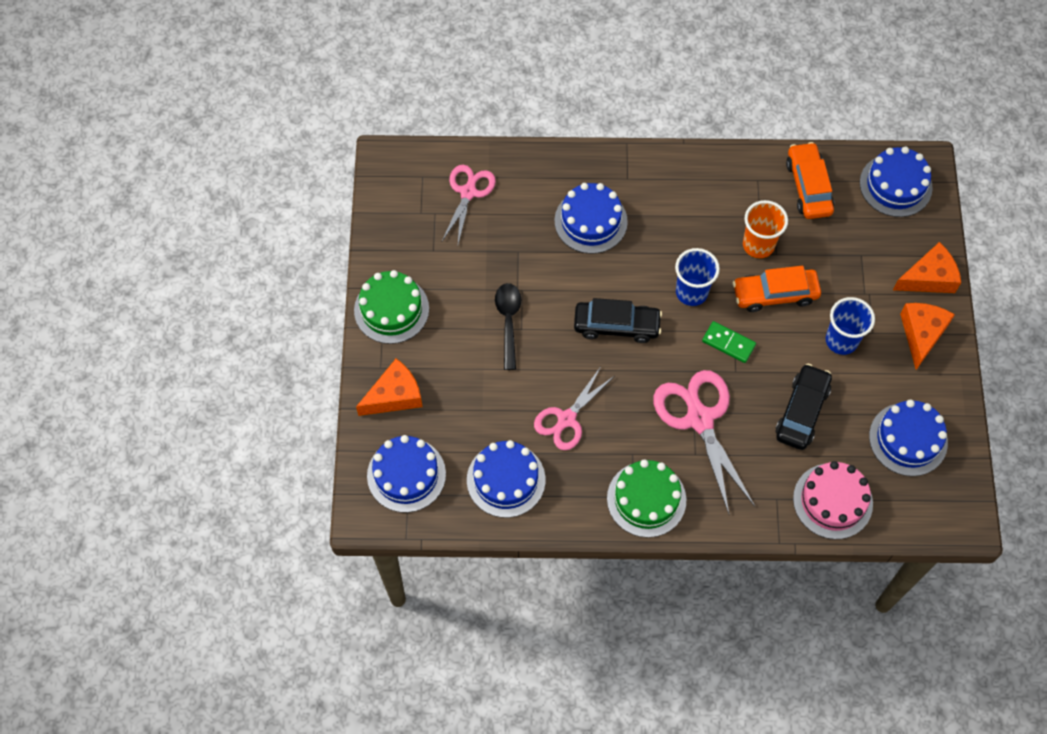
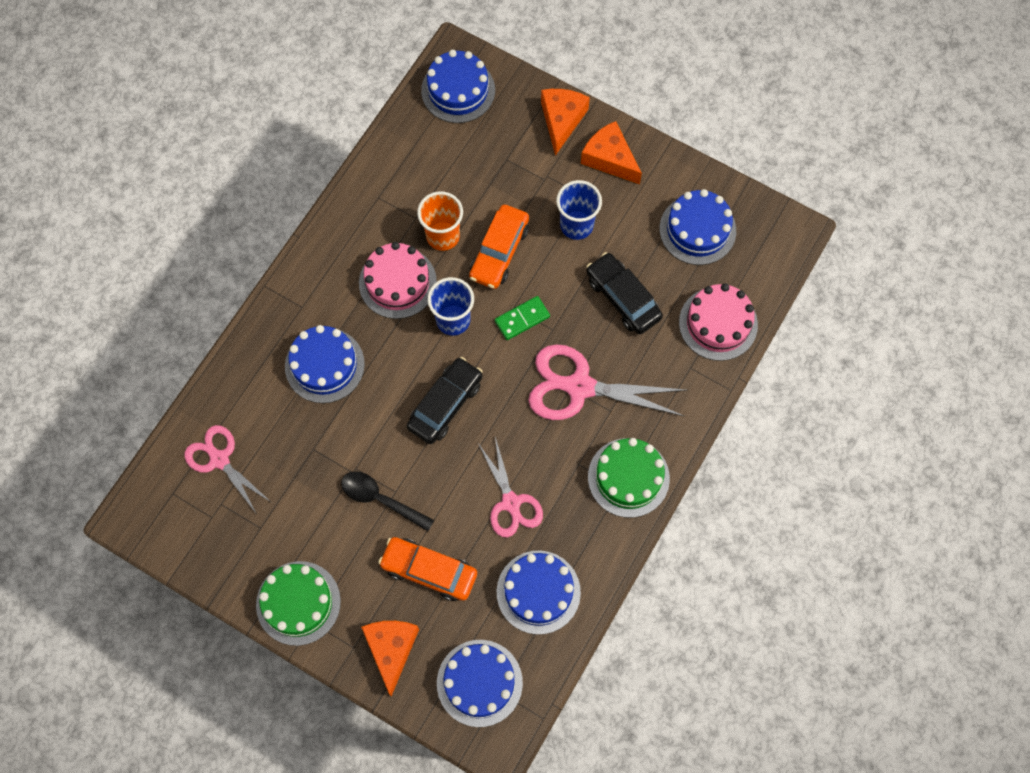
camera: 60 degrees left, 5 degrees up
orange car [786,142,834,219] -> orange car moved to [378,537,477,601]
none -> pink cake [359,242,437,319]

